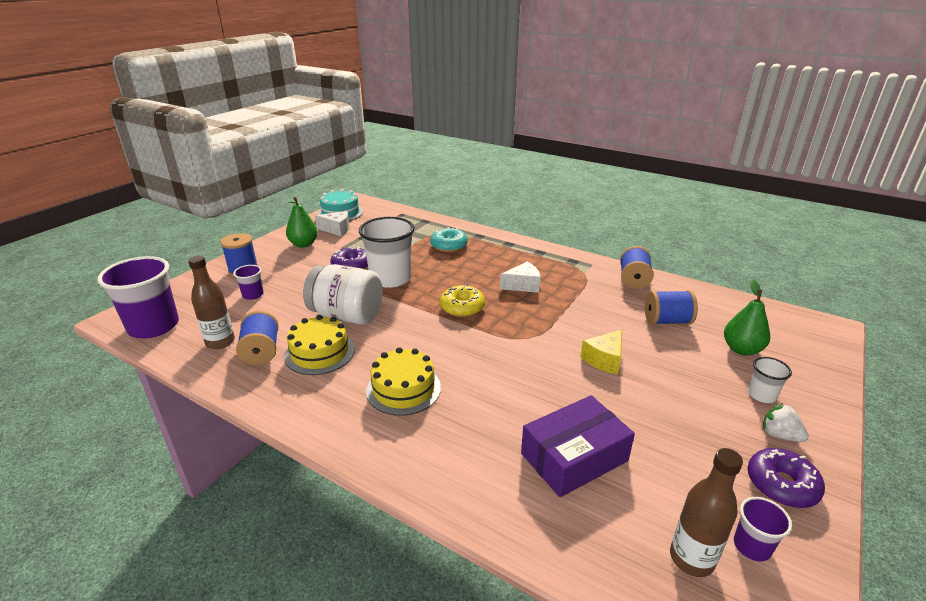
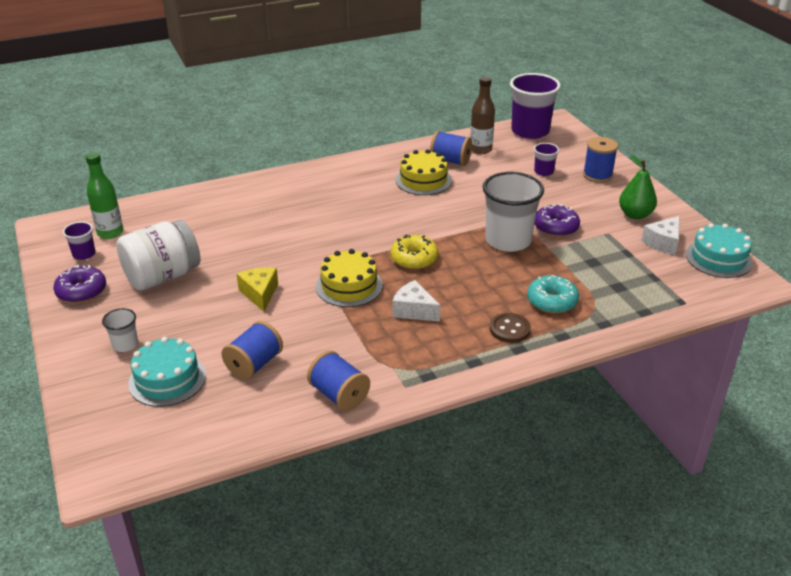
camera: 125 degrees right, 5 degrees up
white jar [303,264,383,325] -> white jar moved to [116,220,200,291]
yellow cake [366,347,441,416] -> yellow cake moved to [316,249,383,307]
white cheese [500,262,540,293] -> white cheese turned 105 degrees clockwise [392,280,441,322]
purple box [521,395,635,497] -> none
brown bottle [670,448,743,577] -> green bottle [86,152,123,239]
green pear [724,280,770,356] -> turquoise cake [128,337,206,407]
white strawberry [763,403,809,442] -> none
none -> brown button [490,313,531,343]

